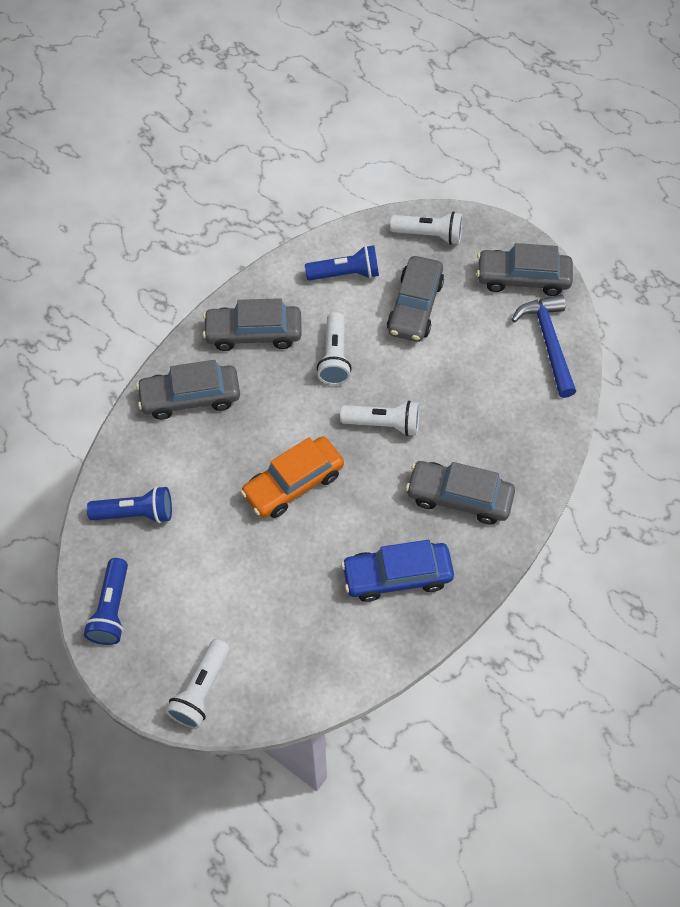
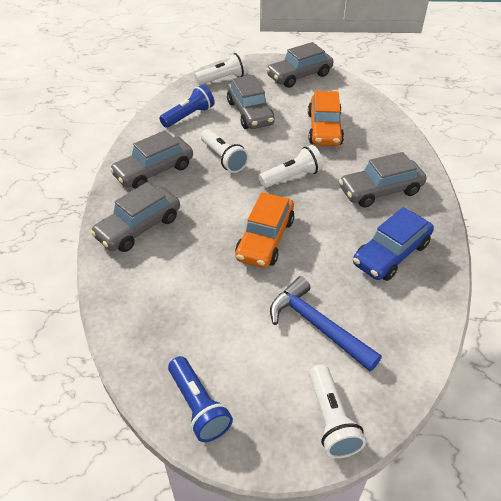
camera: 35 degrees left, 15 degrees down
blue flashlight [87,486,172,523] -> none
blue hammer [512,294,576,398] -> blue hammer moved to [270,276,382,371]
none -> orange car [308,91,344,146]

